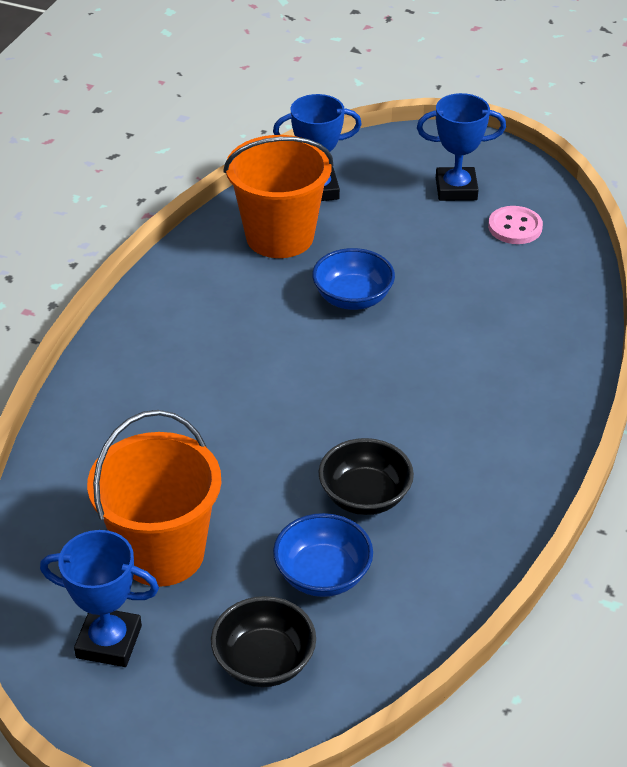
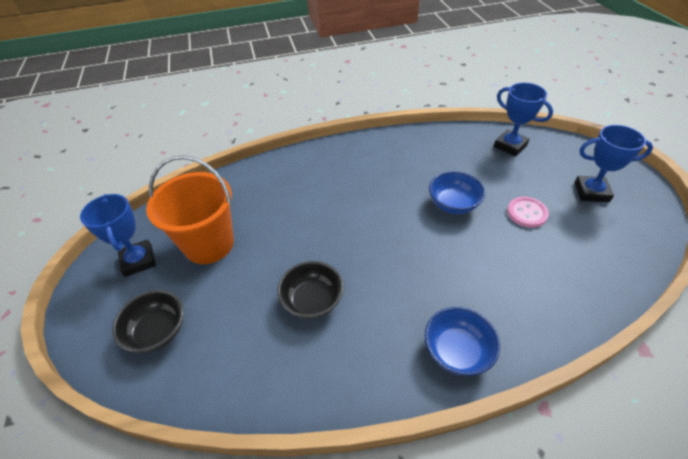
camera: 55 degrees right, 5 degrees up
orange bucket [223,135,333,258] -> none
blue bowl [273,513,373,597] -> blue bowl moved to [425,307,500,376]
blue trophy [417,93,506,201] -> blue trophy turned 45 degrees counterclockwise [574,125,653,202]
pink button [488,206,543,244] -> pink button moved to [507,197,549,228]

